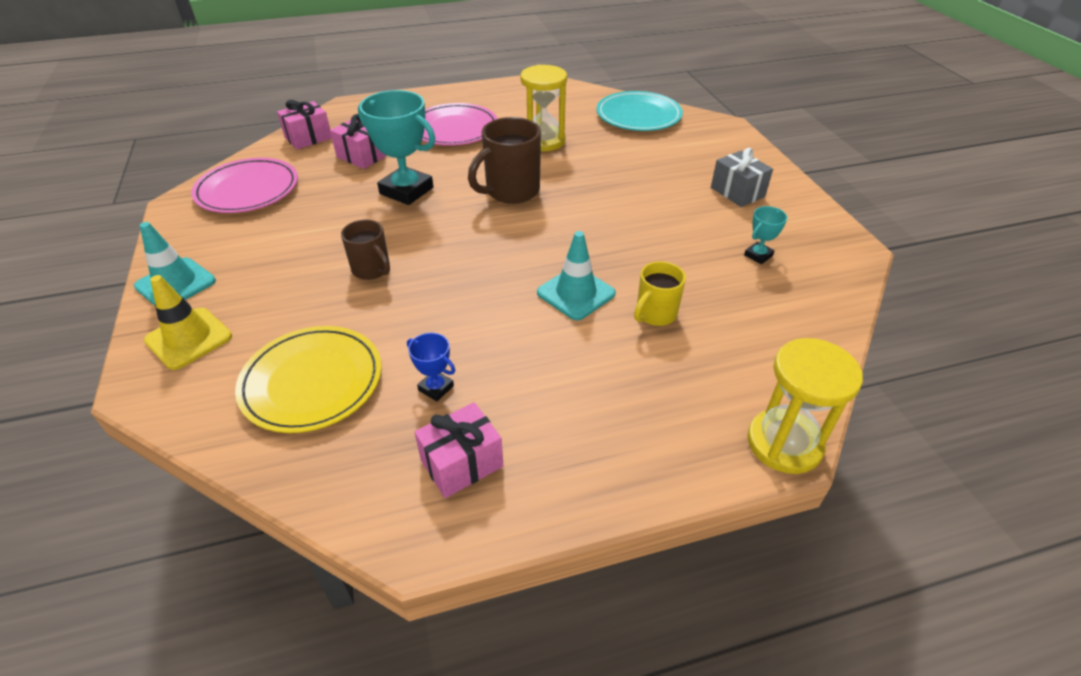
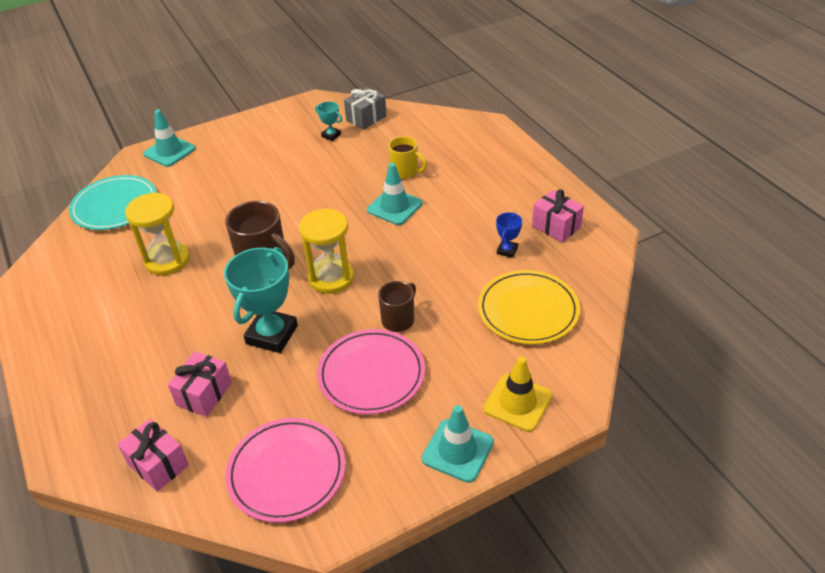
camera: 100 degrees left, 0 degrees up
pink plate [422,103,498,146] -> pink plate moved to [317,329,425,415]
grey gift [711,148,773,207] -> grey gift moved to [344,87,387,130]
yellow hourglass [747,338,863,474] -> yellow hourglass moved to [299,208,354,294]
none -> turquoise traffic cone [143,109,196,167]

